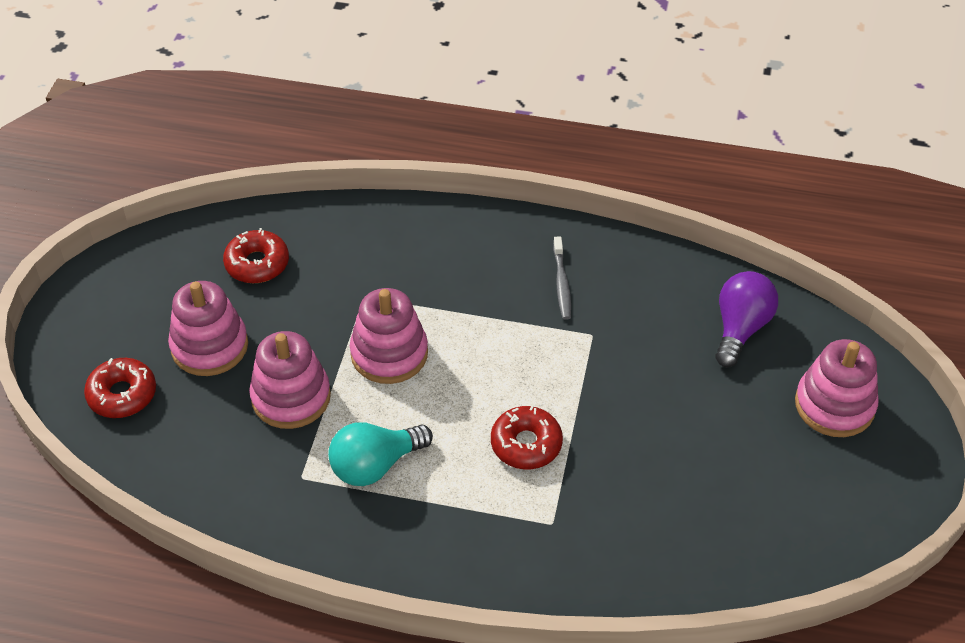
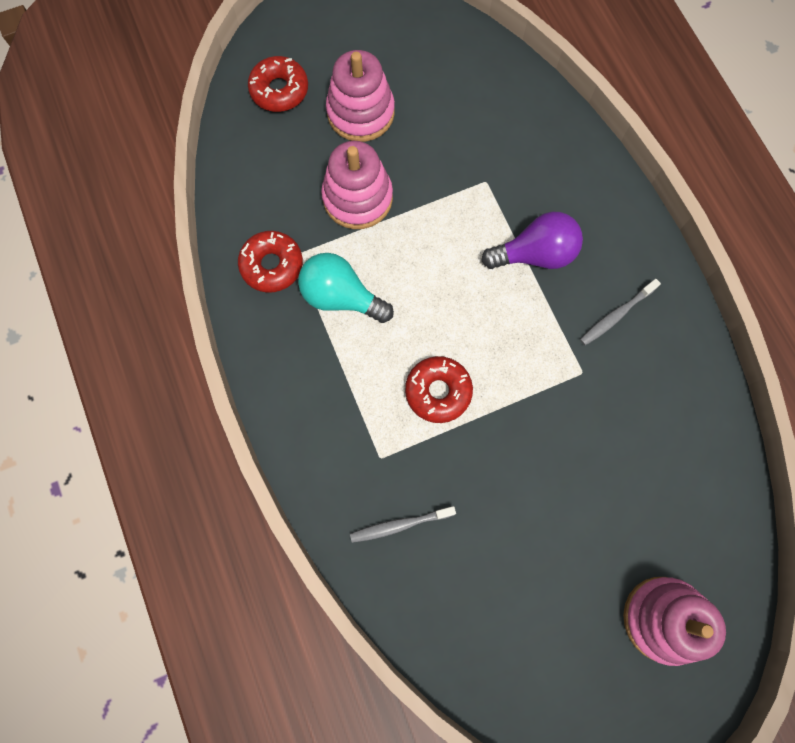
camera: 55 degrees right, 25 degrees up
red donut [223,228,289,283] -> red donut moved to [238,231,303,293]
pink stacking toy [350,288,428,384] -> none
purple light bulb [715,271,778,367] -> purple light bulb moved to [481,212,583,269]
none -> grey toothbrush [350,506,456,543]

